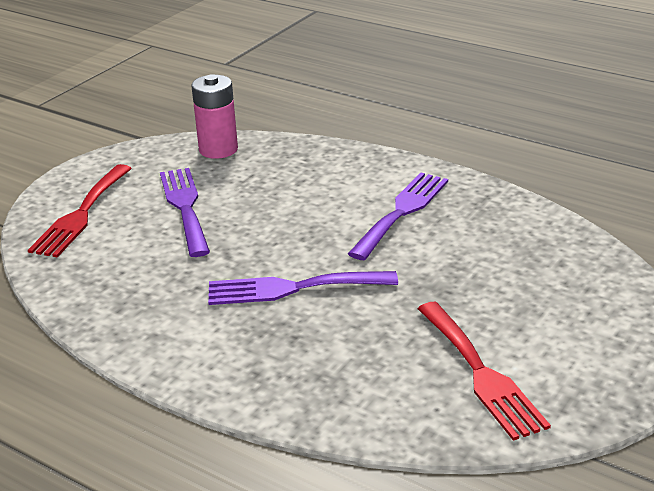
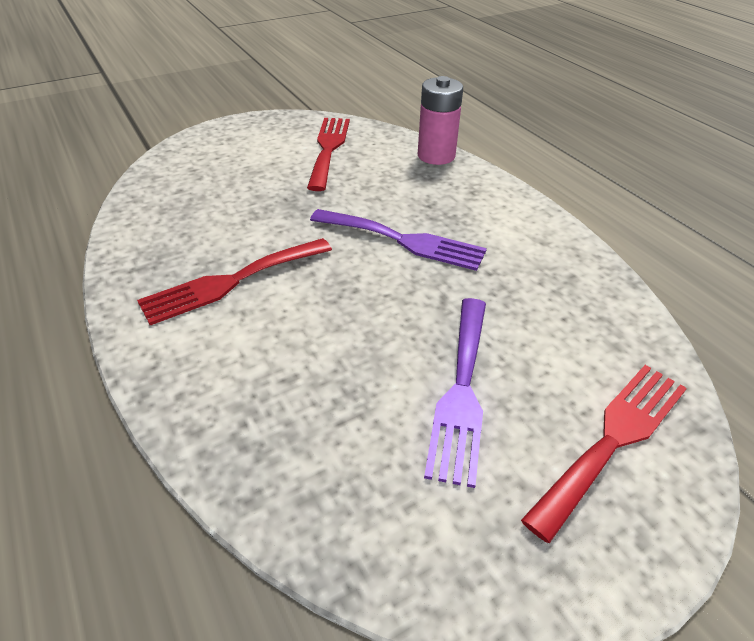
camera: 155 degrees left, 10 degrees up
pink battery [192,74,238,159] -> pink battery moved to [417,76,463,165]
purple fork [348,173,448,260] -> red fork [137,238,332,325]

